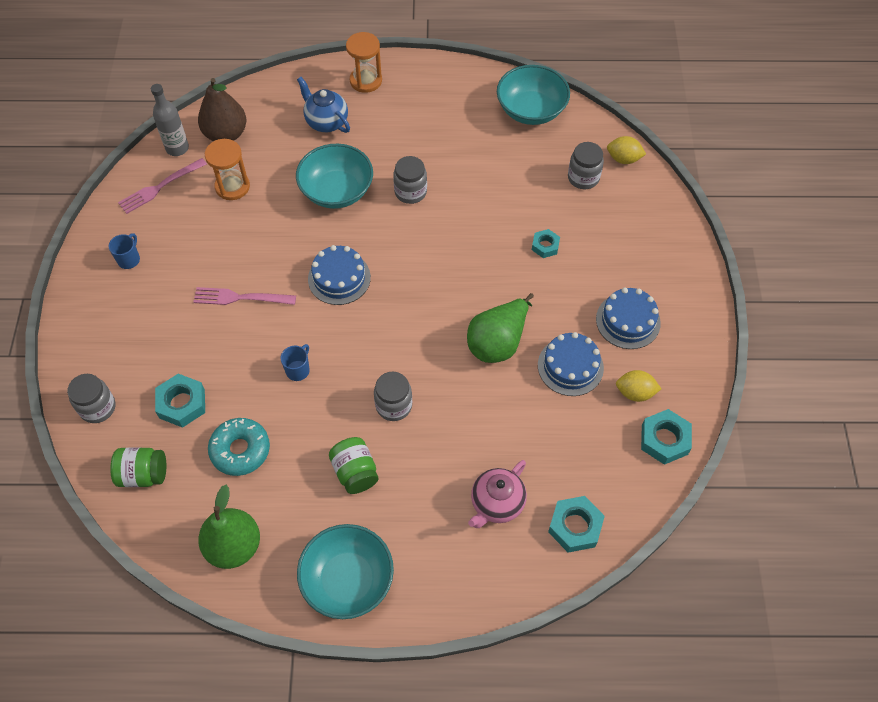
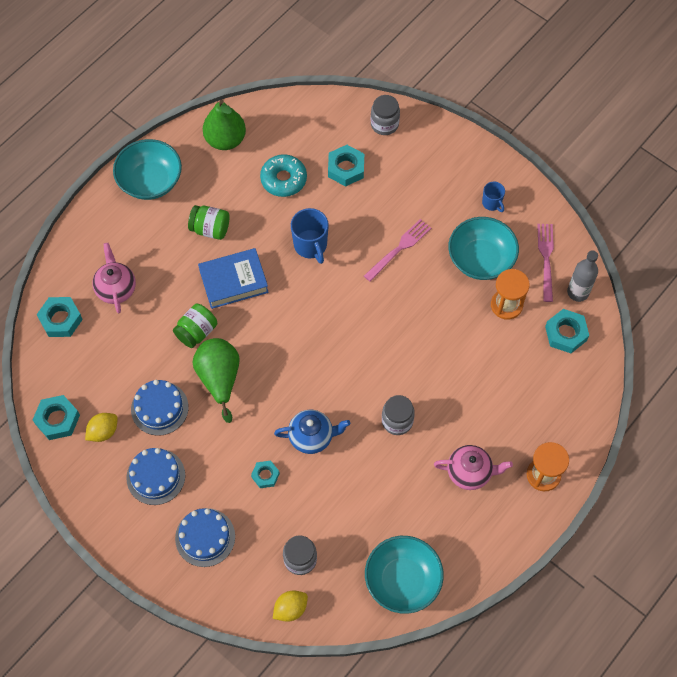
camera: 130 degrees right, 5 degrees up
green jar [110,447,166,487] -> green jar moved to [173,304,217,348]
brown pear [198,78,247,141] -> turquoise nut [545,309,589,353]
blue mug [281,344,310,381] -> blue mug [291,208,329,264], size x1.70
turquoise bowl [296,144,373,209] -> turquoise bowl moved to [448,217,519,280]
blue teapot [297,77,350,133] -> blue teapot moved to [274,410,350,454]
blue cake [308,245,371,305] -> blue cake moved to [175,508,235,567]
grey jar [374,372,412,421] -> blue book [198,248,269,309]
none -> pink teapot [434,445,513,490]

